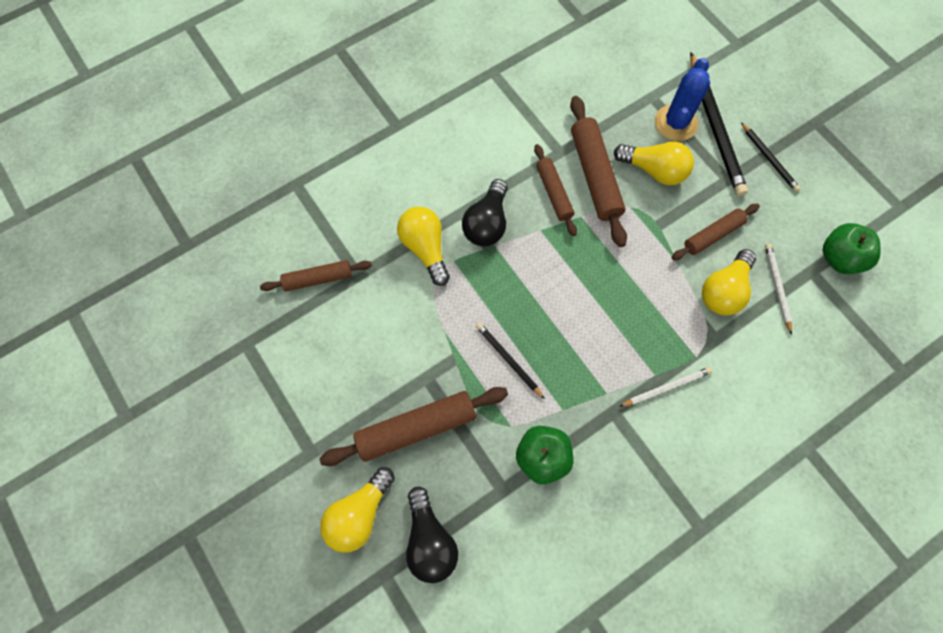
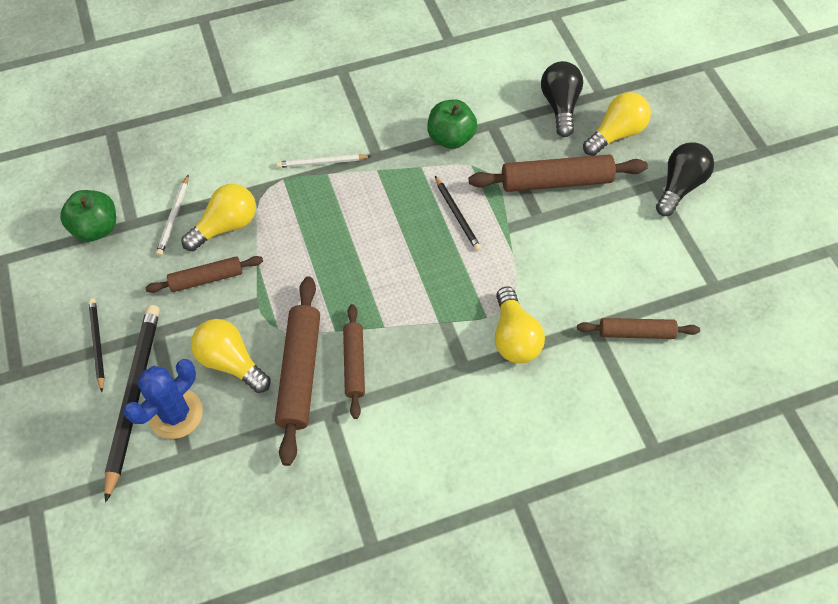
camera: 165 degrees left, 10 degrees down
black light bulb [462,179,508,246] -> black light bulb moved to [656,142,714,216]

